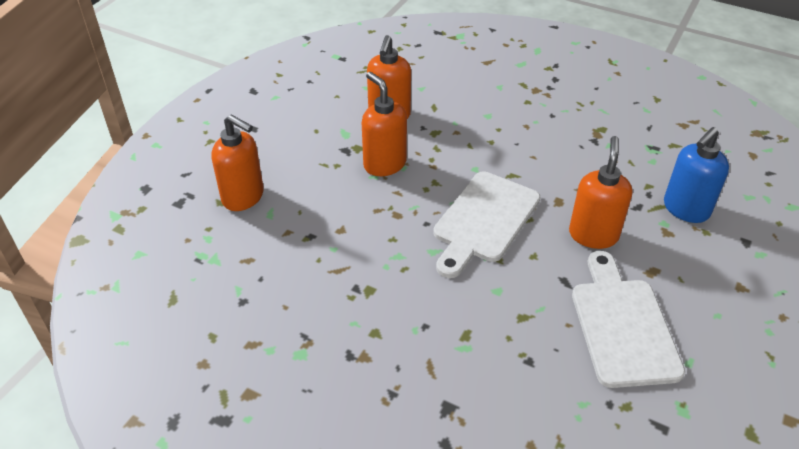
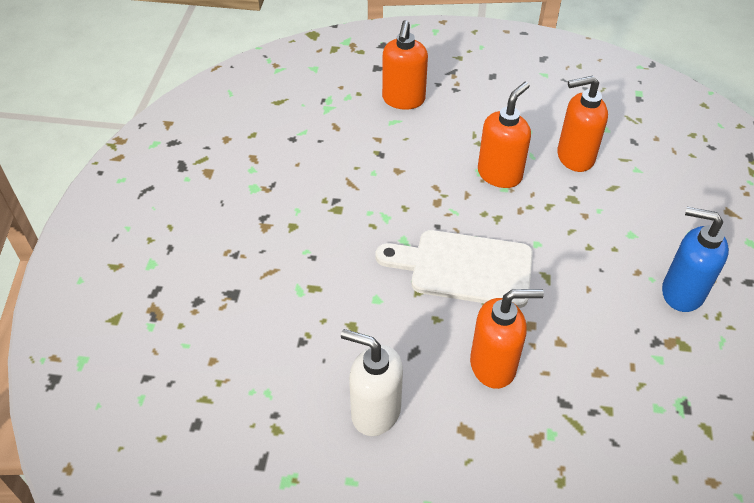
camera: 70 degrees right, 5 degrees up
white cutting board [572,251,685,388] -> white soap dispenser [341,329,403,436]
blue soap dispenser [664,127,729,223] -> blue soap dispenser moved to [662,207,729,312]

